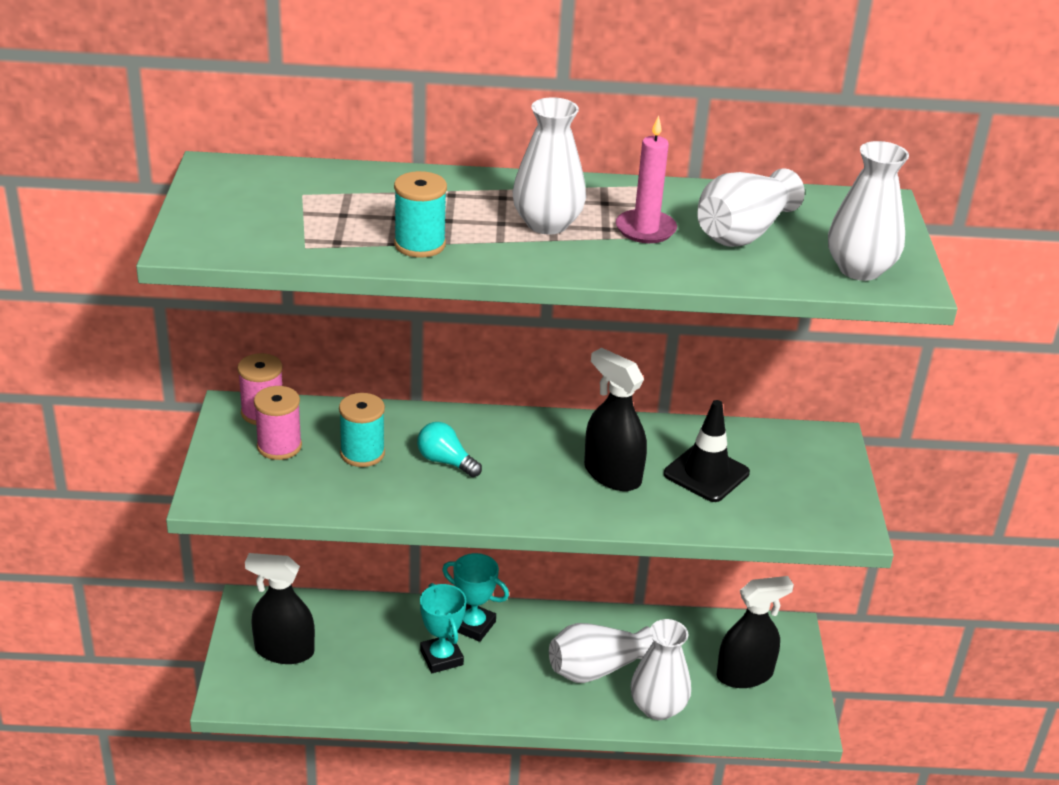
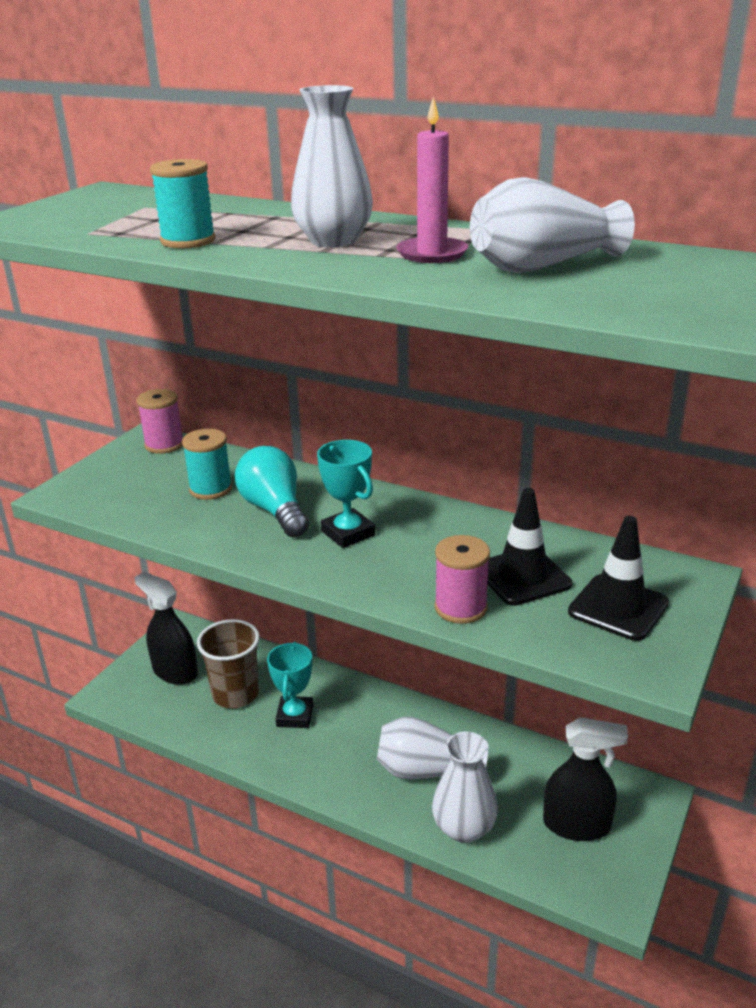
camera: 30 degrees right, 5 degrees down
pink spool [254,386,302,460] -> pink spool moved to [435,535,490,624]
turquoise light bulb [417,422,482,477] -> turquoise light bulb [235,446,309,537], size x1.54
turquoise trophy [442,553,509,642] -> turquoise trophy moved to [317,440,375,548]
black spray bottle [584,348,647,491] -> none
white vase [828,141,909,281] -> none
none -> brown cup [197,619,260,708]
none -> black traffic cone [568,516,669,641]

